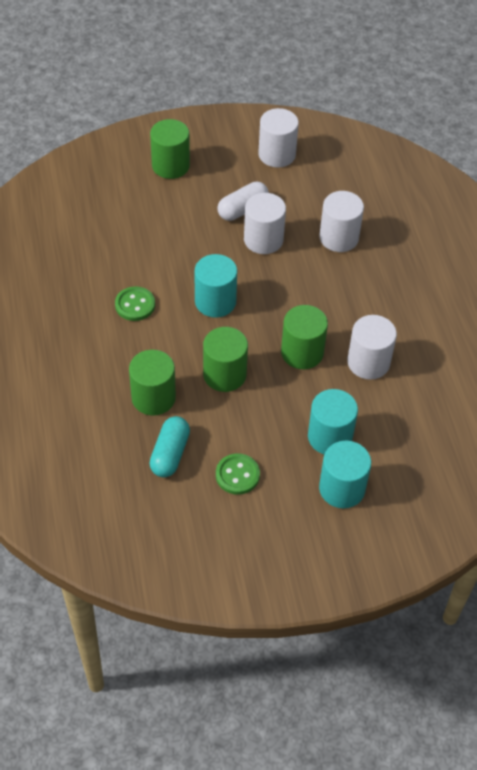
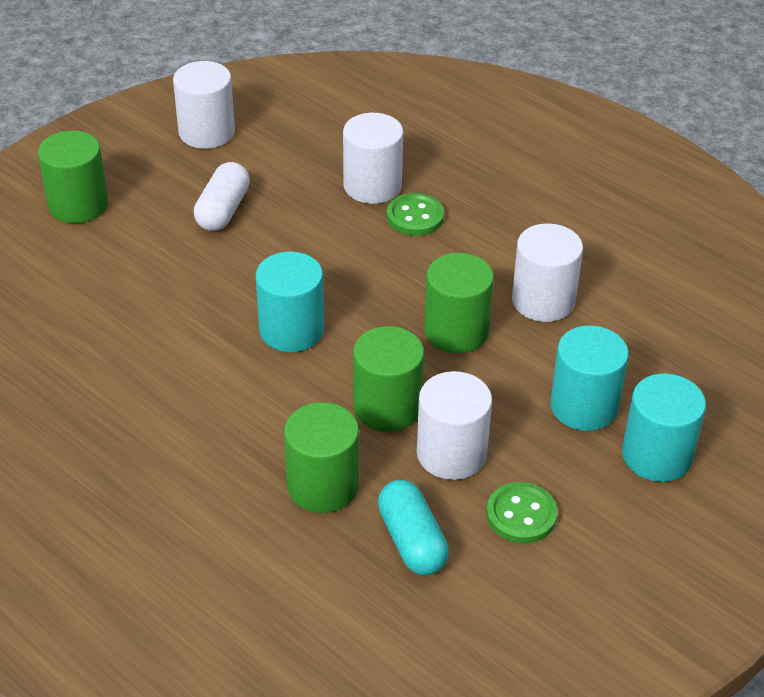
camera: 35 degrees left, 10 degrees down
green button [115,286,155,321] -> green button moved to [387,193,444,236]
white cylinder [244,193,286,254] -> white cylinder moved to [417,371,492,480]

